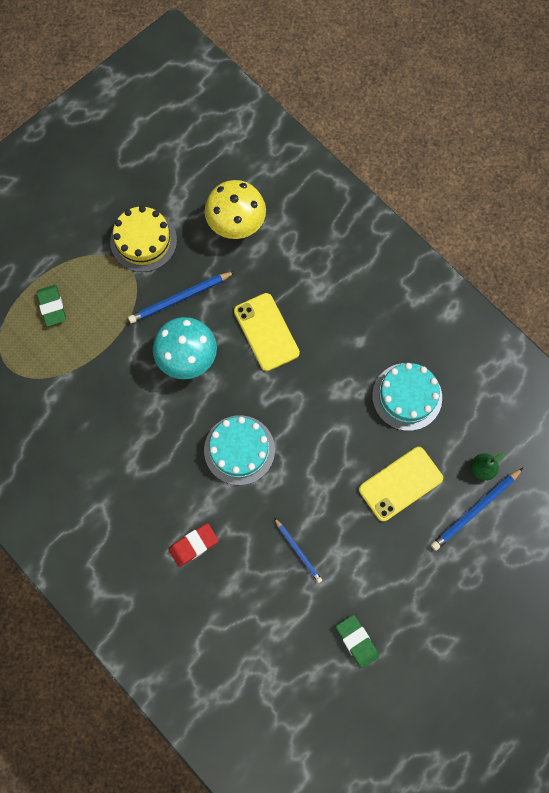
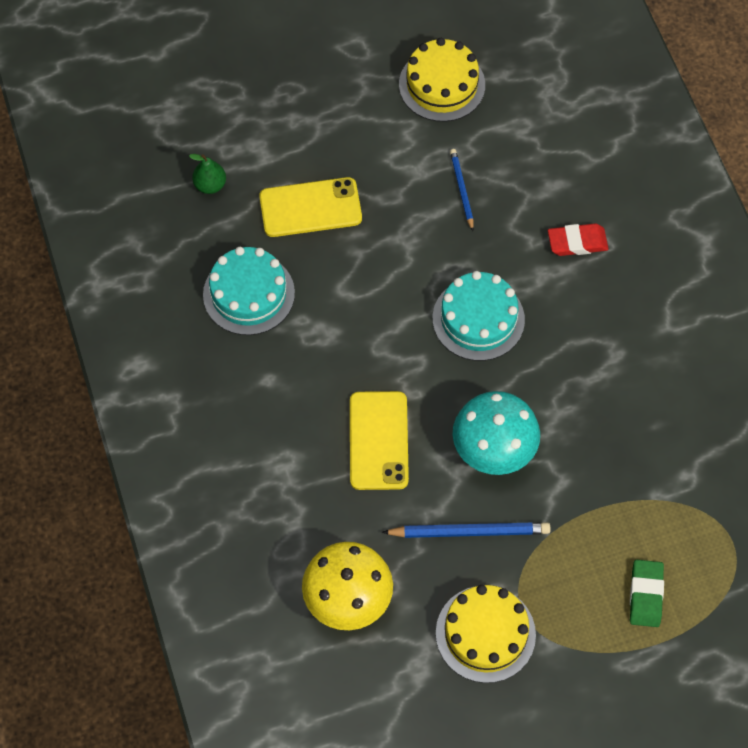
camera: 155 degrees left, 10 degrees down
green eraser [336,615,379,669] -> yellow cake [399,38,485,122]
blue pencil [431,468,523,551] -> none

